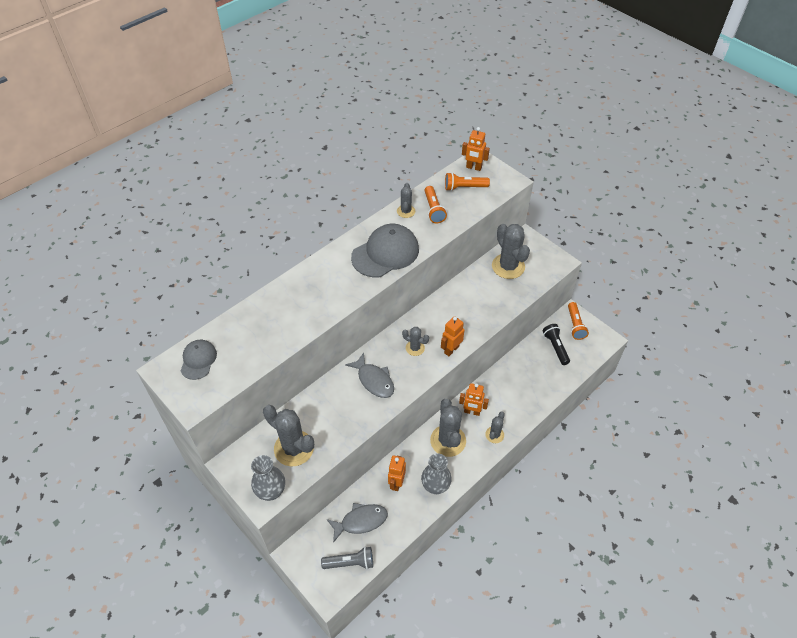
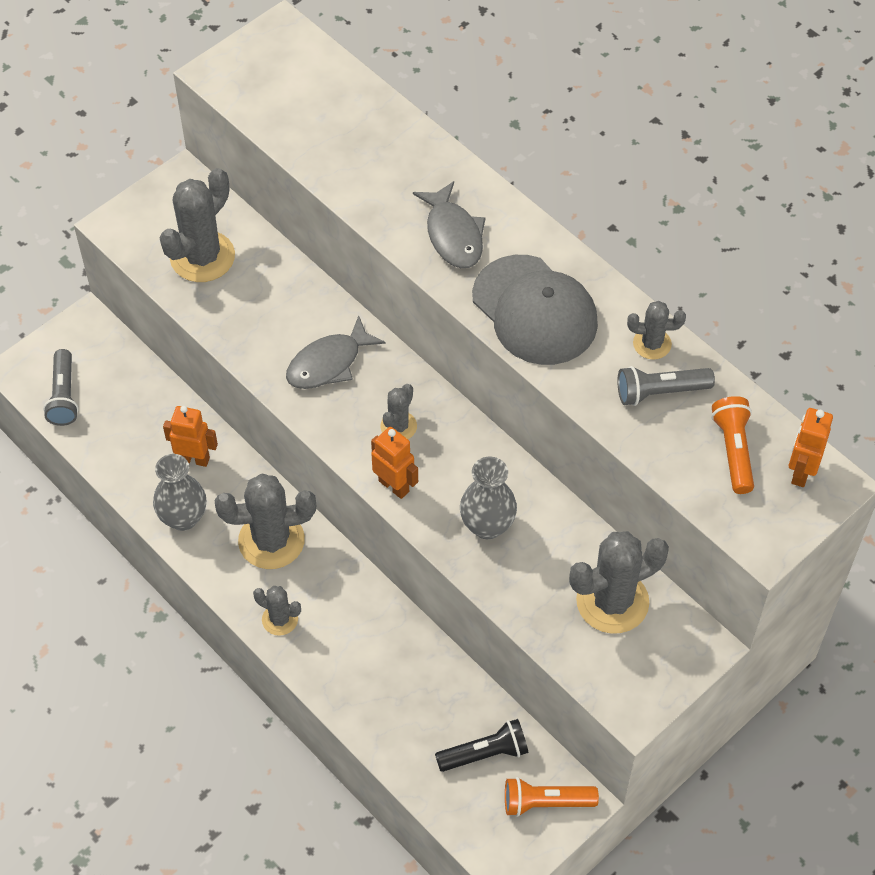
camera: 90 degrees right, 5 degrees up
grey cap [181,340,217,380] -> none
grey vase [251,455,285,501] -> grey vase moved to [460,457,517,539]
grey fish [327,503,388,543] -> grey fish moved to [413,181,486,268]
orange flashlight [424,186,447,223] -> grey flashlight [617,366,715,406]
orange robot [459,383,489,416] -> none

